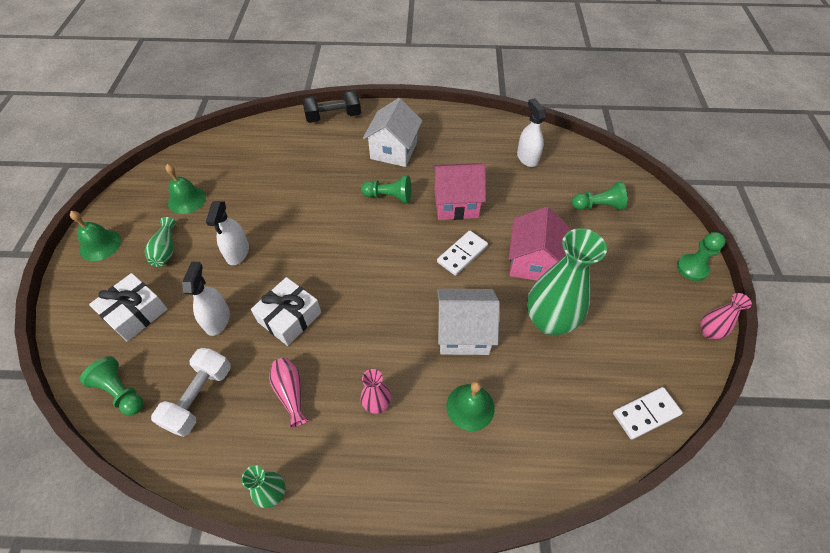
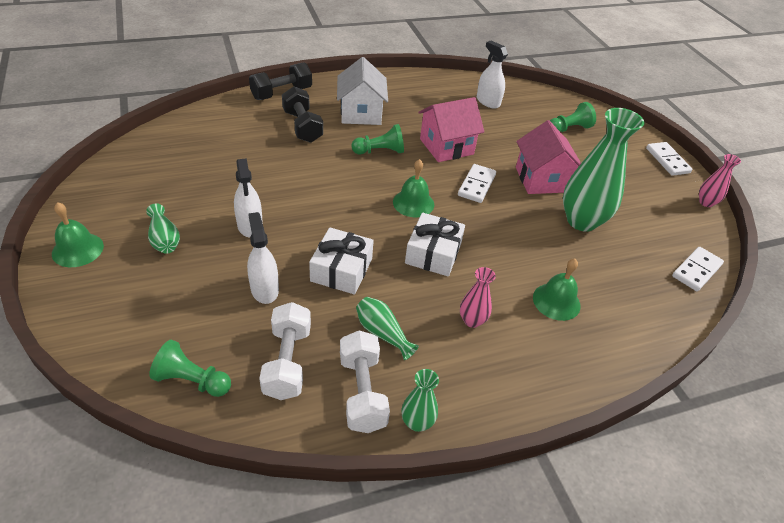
camera: 25 degrees left, 10 degrees down
white gift [89,273,168,341] -> white gift moved to [405,213,465,276]
green bell [165,164,206,214] -> green bell moved to [393,159,434,217]
pink vase [269,358,308,428] -> green vase [356,297,419,360]
white house [437,289,500,355] -> none
green pawn [677,232,725,281] -> white domino [646,142,693,176]
none -> black dumbbell [282,86,323,143]
none -> white dumbbell [340,331,390,433]

